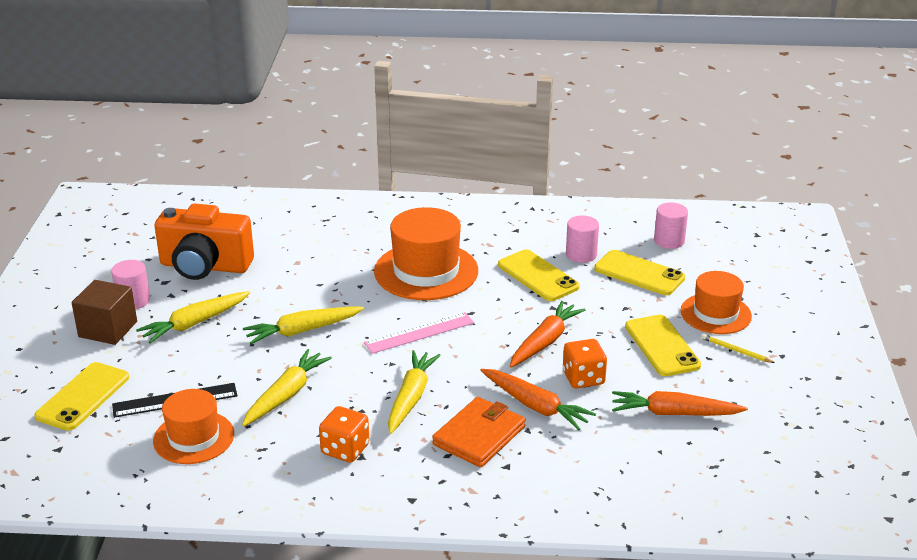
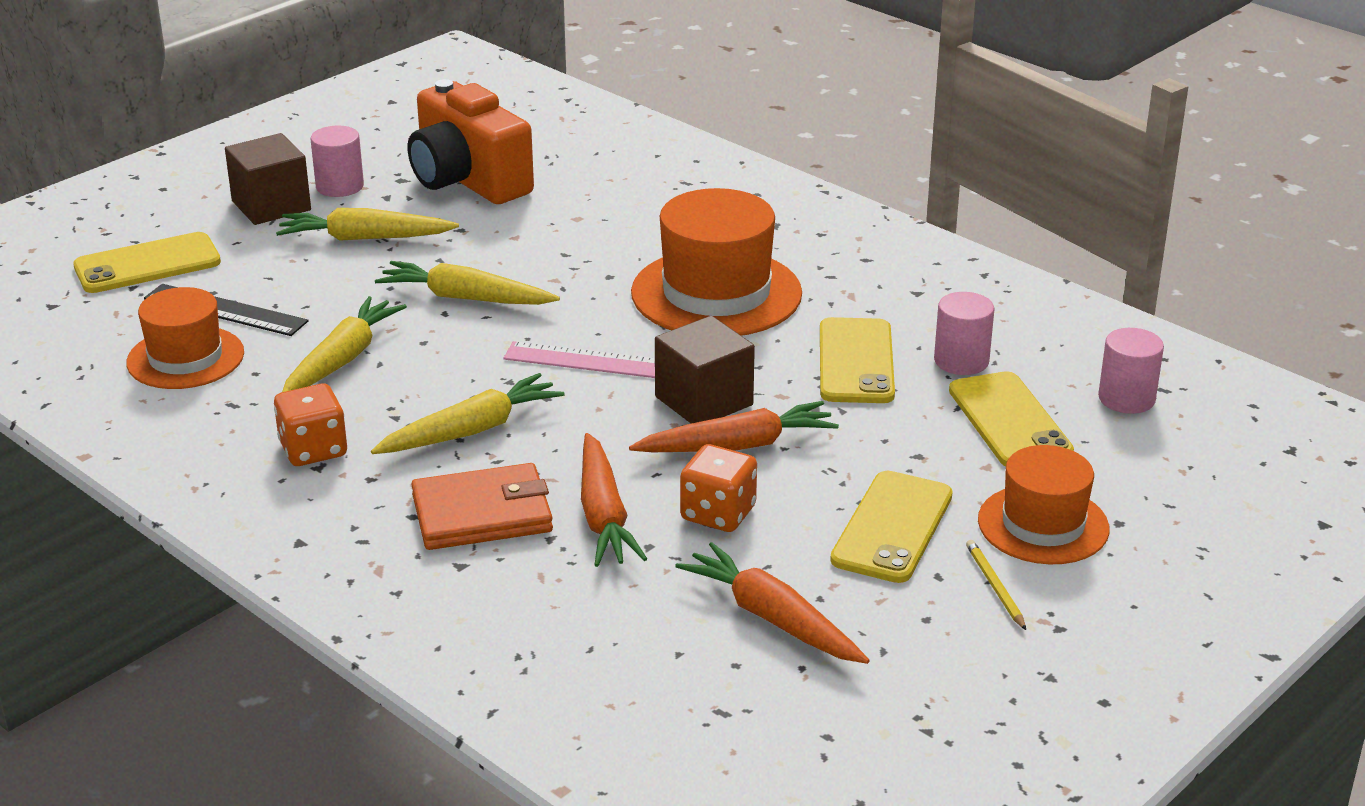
camera: 40 degrees right, 0 degrees up
yellow carrot [242,349,332,426] -> yellow carrot turned 45 degrees counterclockwise [282,296,407,392]
none -> brown cube [655,316,755,424]

